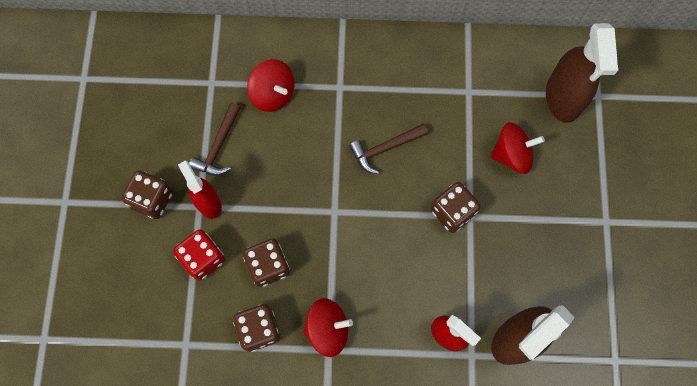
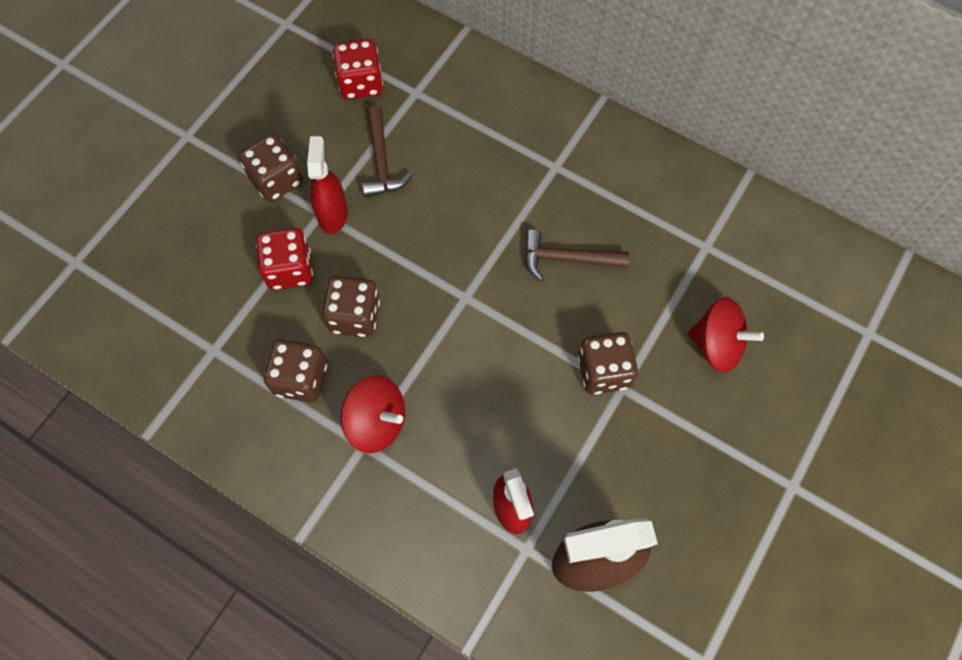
camera: 30 degrees right, 5 degrees down
brown hammer [189,103,241,176] -> brown hammer turned 60 degrees counterclockwise [362,106,413,197]
red spinning top [247,59,295,112] -> none
brown spray bottle [546,23,618,123] -> none
none -> red dice [333,39,383,99]

